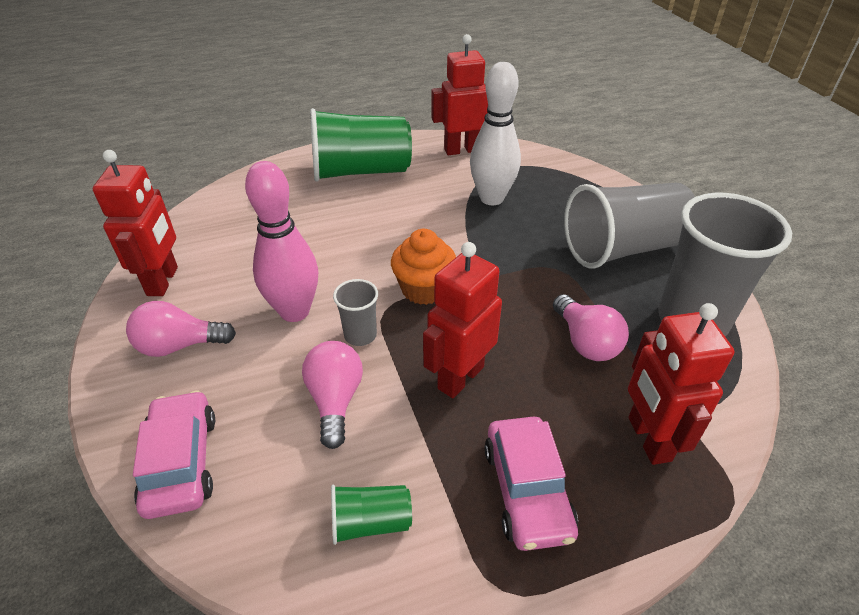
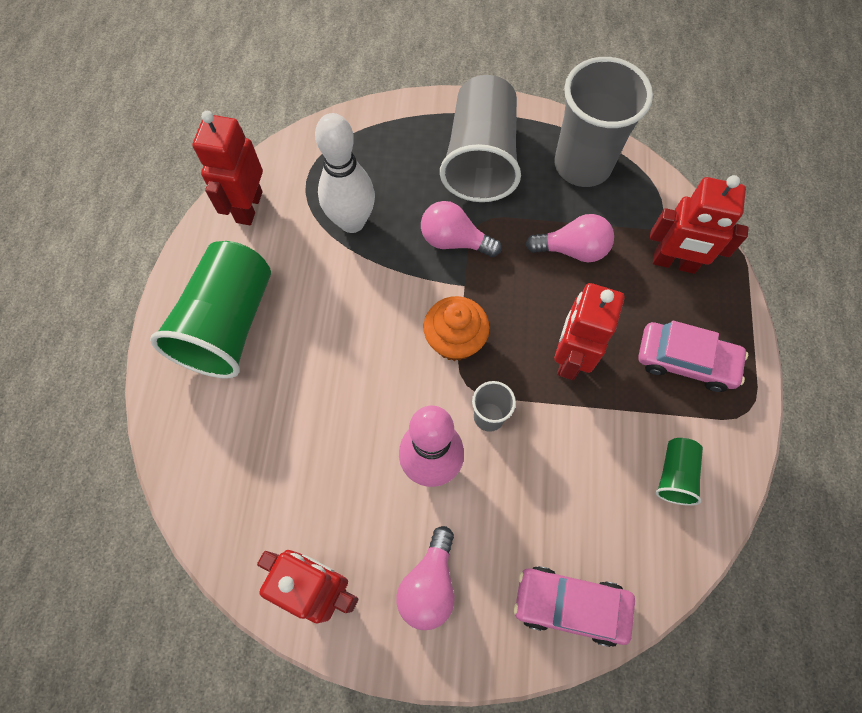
camera: 65 degrees left, 25 degrees up
pink light bulb [302,341,363,449] -> pink light bulb moved to [421,201,501,257]
red robot [423,242,502,398] -> red robot turned 45 degrees clockwise [554,283,624,380]

